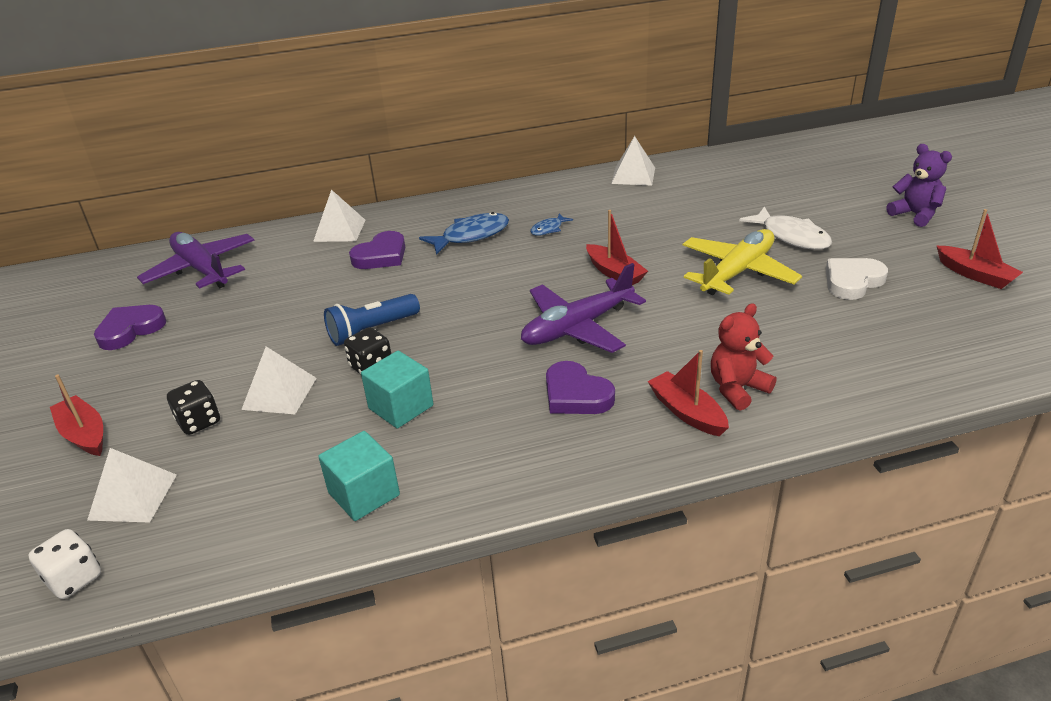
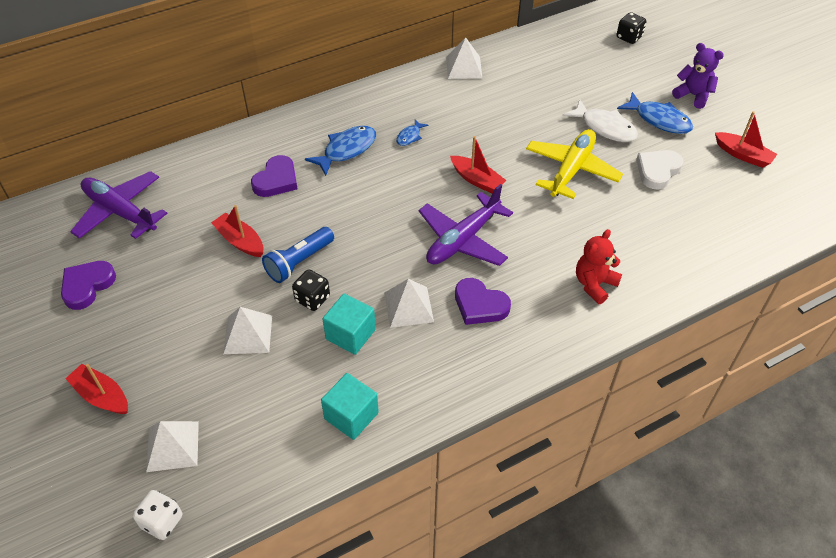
camera: 15 degrees left, 15 degrees up
black dice [167,380,220,435] -> black dice moved to [617,12,646,44]
white pyramid [313,190,365,242] -> white pyramid moved to [384,279,434,328]
red boat [648,350,729,436] -> red boat moved to [211,205,263,257]
none -> blue fish [617,92,693,134]

